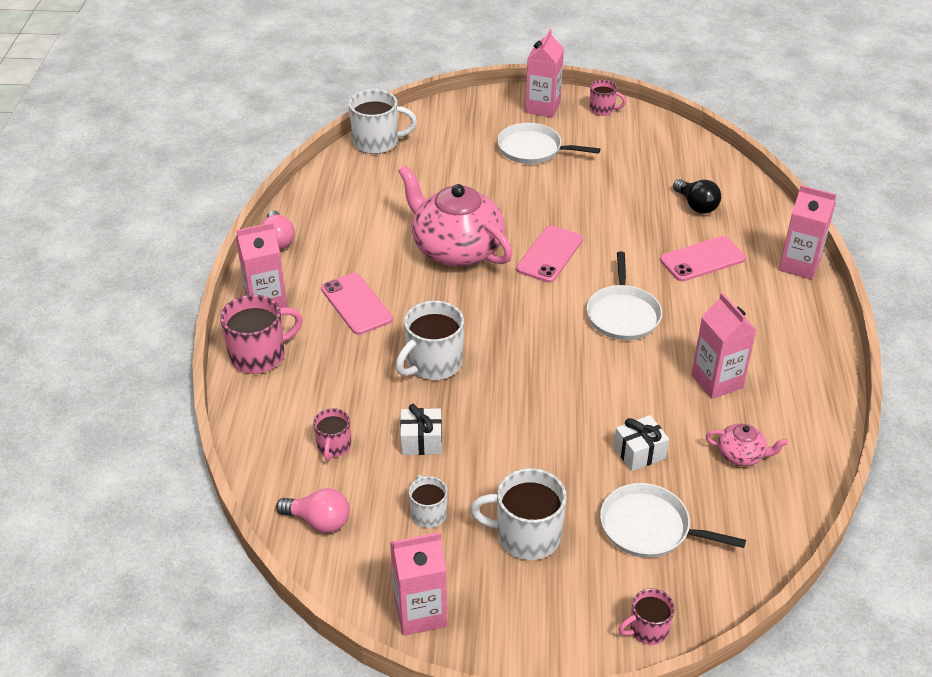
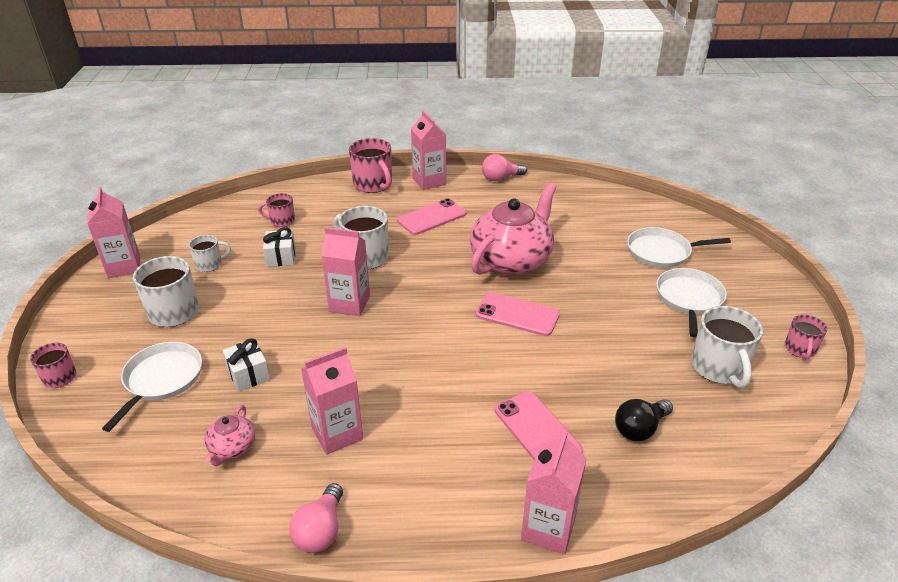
camera: 85 degrees right, 5 degrees down
pink light bulb [276,488,350,533] -> pink light bulb moved to [289,483,343,553]
white mug [349,89,417,154] -> white mug moved to [691,306,763,388]
pink carton [525,29,564,118] -> pink carton moved to [321,227,370,316]
white pan [587,251,662,340] -> white pan moved to [627,227,731,268]

